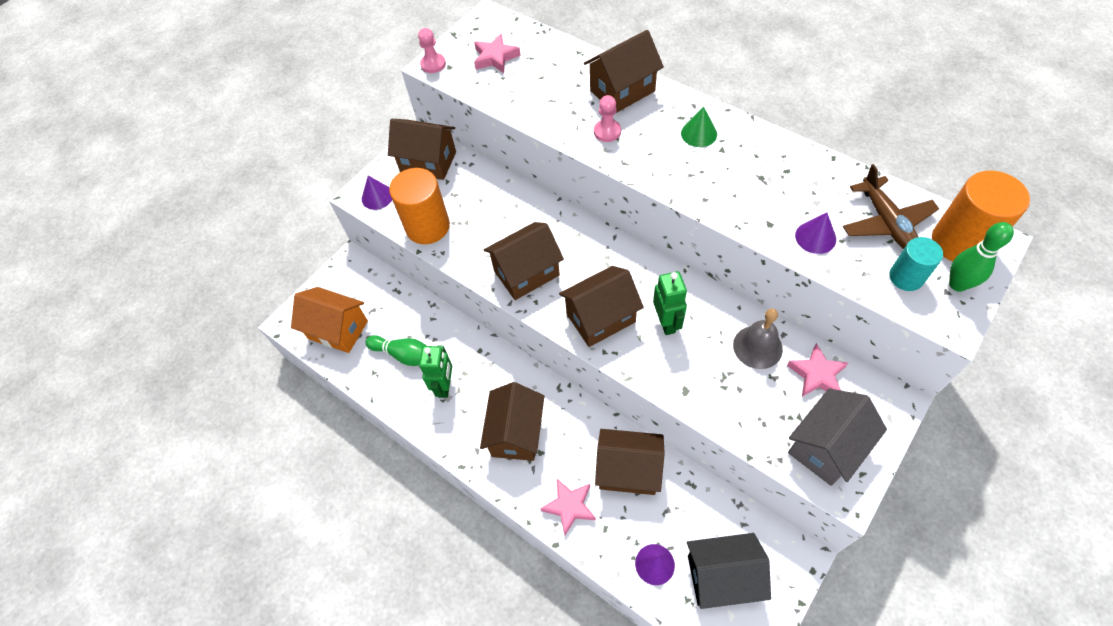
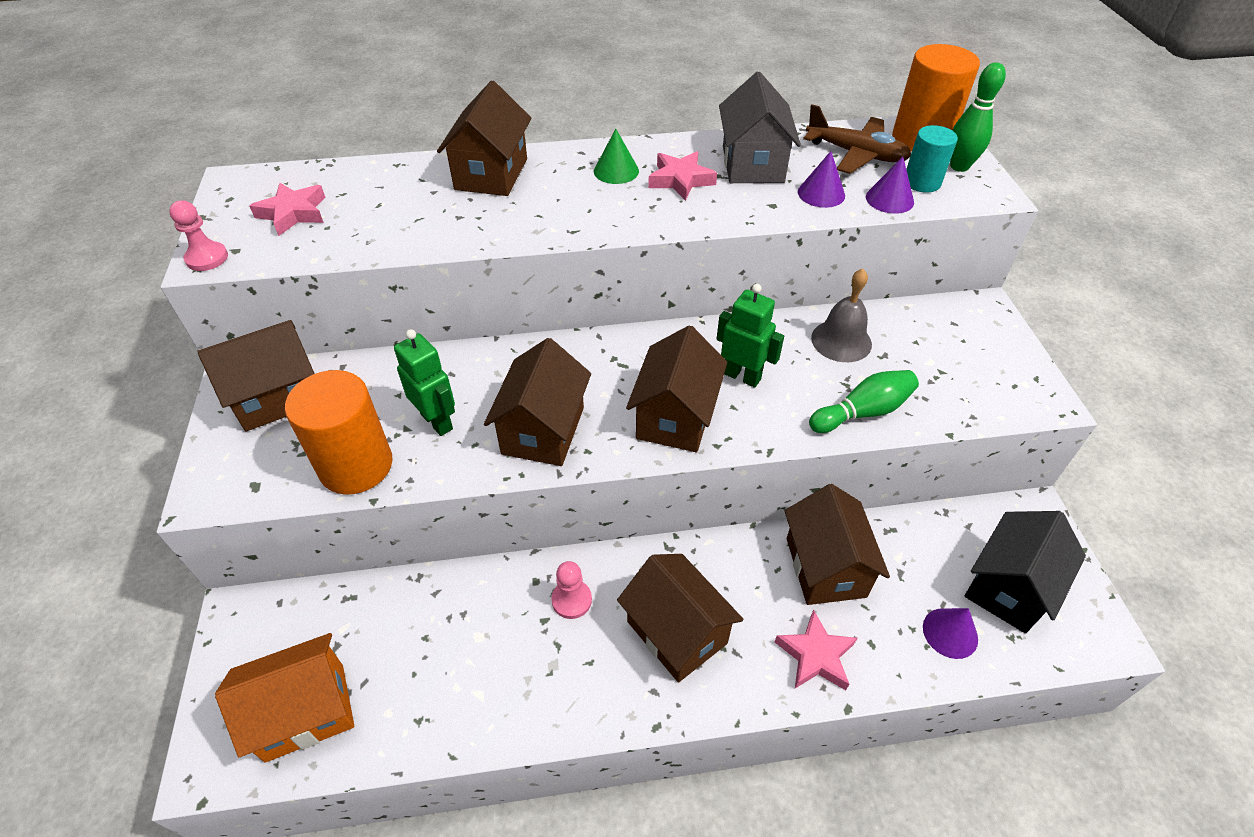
camera: 50 degrees left, 10 degrees down
purple cone [362,176,392,210] -> purple cone moved to [866,157,914,214]
green bowling pin [365,335,426,366] -> green bowling pin moved to [809,370,919,433]
green robot [419,345,452,398] -> green robot moved to [394,329,455,436]
pink pawn [594,95,621,142] -> pink pawn moved to [551,561,592,619]
brown house [595,429,665,495] -> brown house turned 60 degrees counterclockwise [785,484,890,605]
pink star [787,343,849,397] -> pink star moved to [648,151,717,201]
grey house [788,388,887,486] -> grey house moved to [719,72,801,183]

